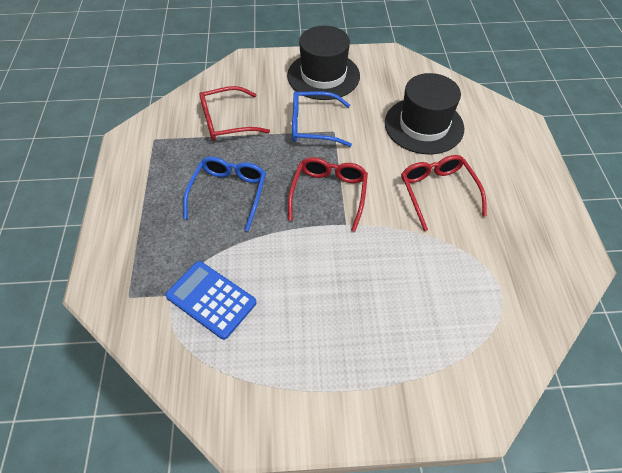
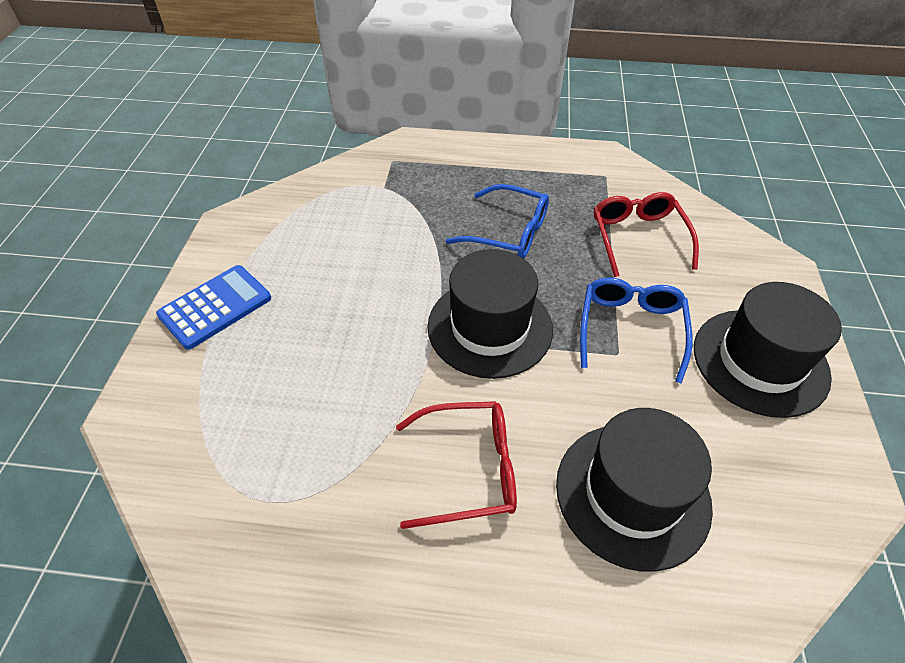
camera: 100 degrees right, 5 degrees down
blue calculator [165,261,257,340] -> blue calculator moved to [156,265,271,350]
red glasses [288,157,368,232] -> black hat [427,249,553,379]

